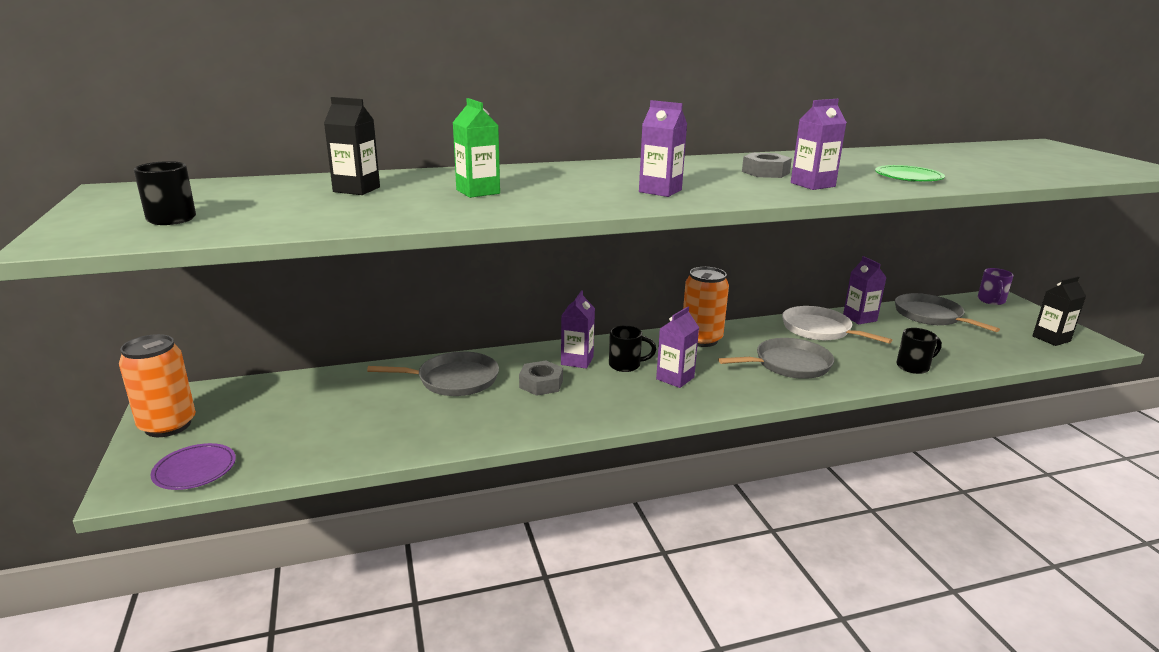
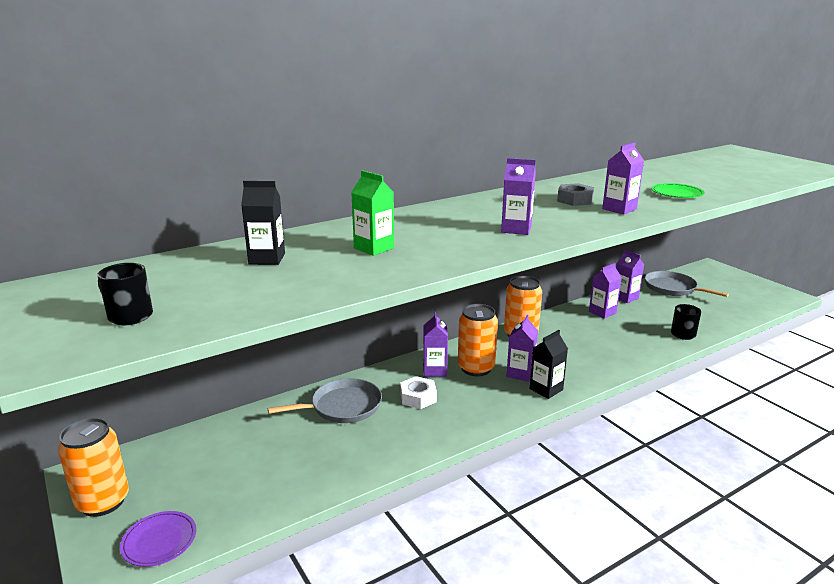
camera: 15 degrees left, 0 degrees up
grey nut [519,360,563,396] -> white nut [400,376,437,409]
black mug [609,325,656,372] -> orange can [458,304,498,376]
grey pan [718,338,834,379] -> none
white pan [782,306,892,344] -> purple carton [589,263,622,319]
purple mug [978,268,1014,305] -> none
black carton [1032,276,1086,346] -> black carton moved to [530,330,568,399]

